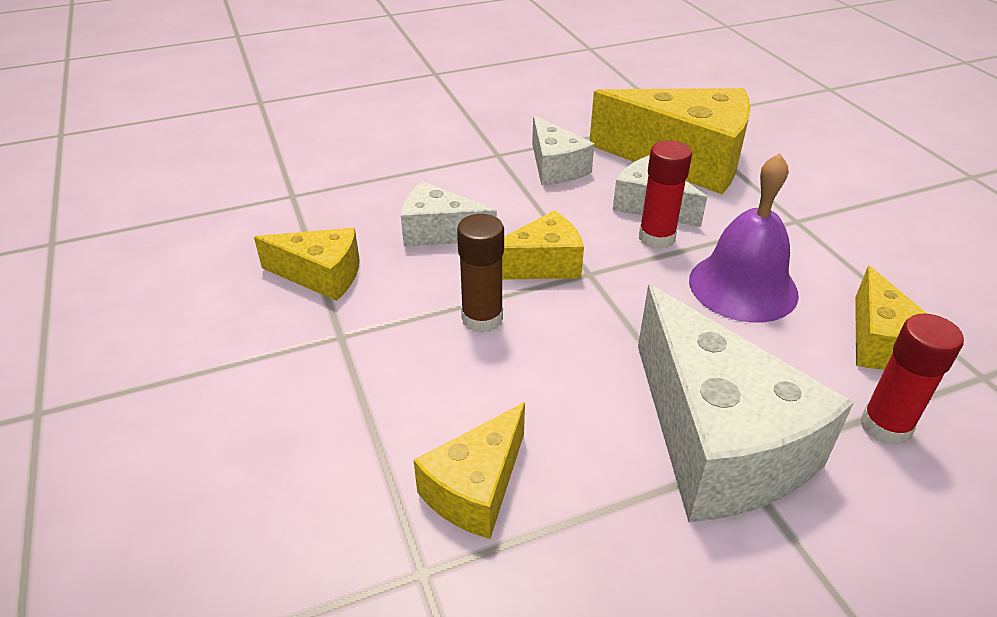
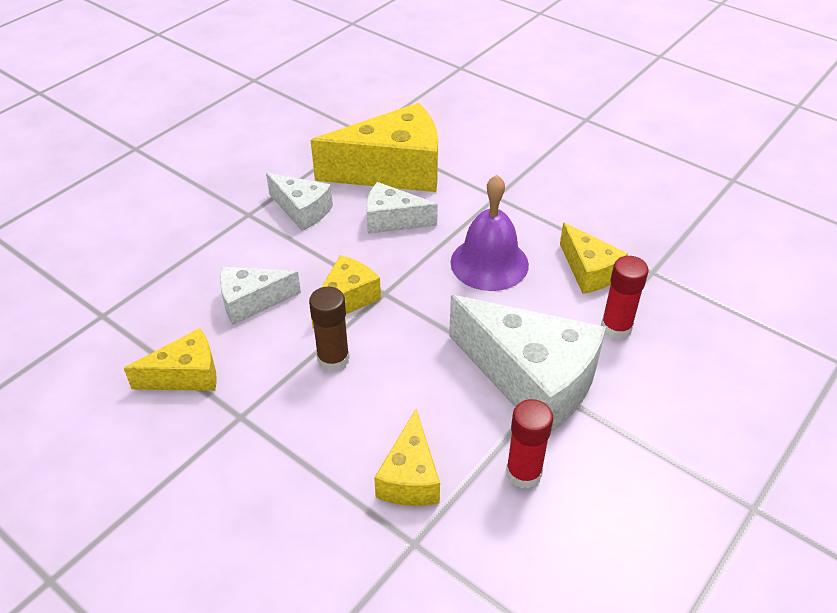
camera: 30 degrees left, 5 degrees up
red glue stick [639,140,692,249] -> red glue stick moved to [506,399,553,489]

